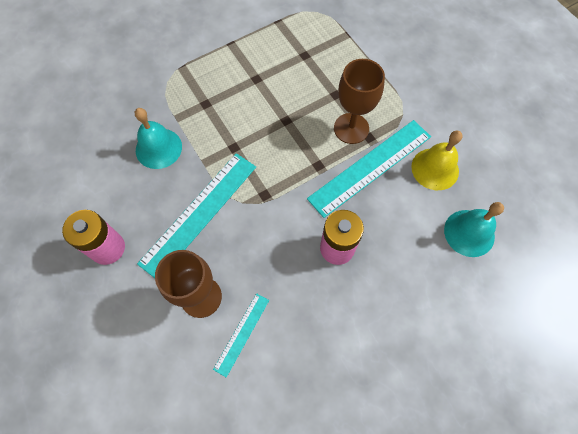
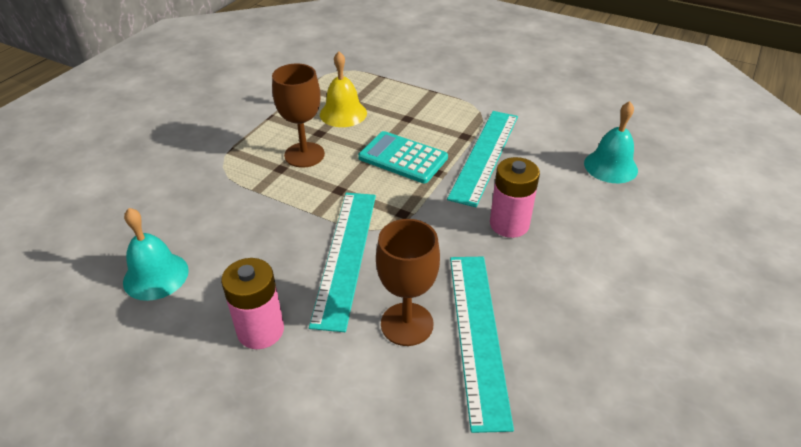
camera: 30 degrees left, 25 degrees down
turquoise bell [135,108,182,169] -> turquoise bell moved to [123,208,189,301]
turquoise ruler [213,293,269,377] -> turquoise ruler [450,257,514,433], size x1.96
brown goblet [334,59,385,144] -> brown goblet moved to [272,64,325,168]
yellow bell [411,131,463,190] -> yellow bell moved to [320,51,367,127]
none -> turquoise calculator [358,131,448,183]

